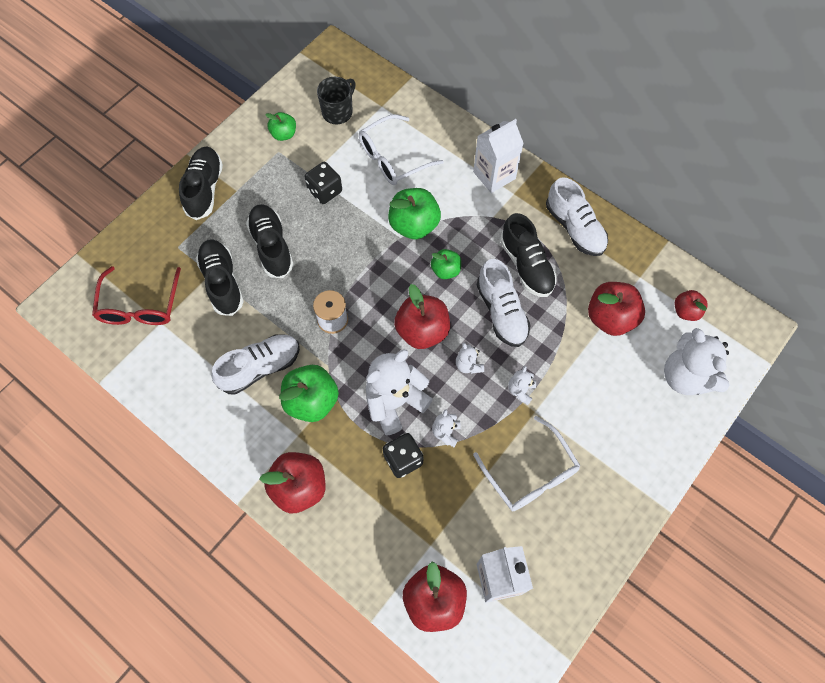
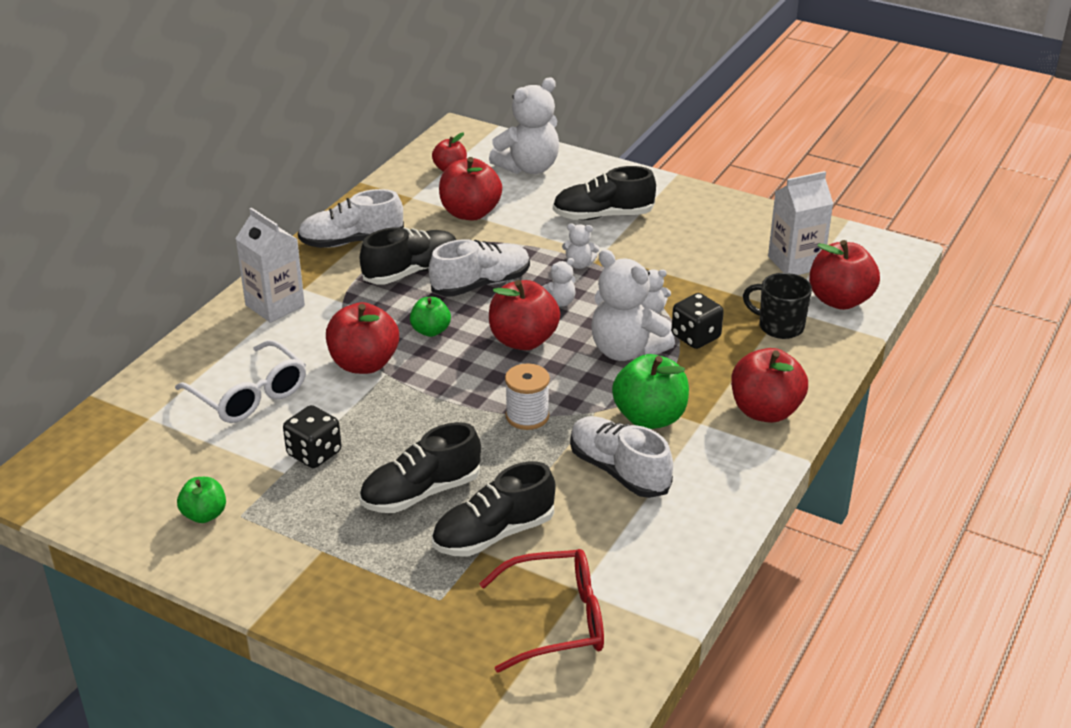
camera: 100 degrees left, 30 degrees down
black shoe [179,146,223,220] -> black shoe moved to [553,166,656,220]
black mug [317,77,356,124] -> black mug moved to [743,273,812,339]
green apple [388,188,441,240] -> red apple [326,302,399,374]
white glasses [473,416,580,511] -> none
white shoe [546,177,608,256] -> white shoe turned 150 degrees counterclockwise [298,189,404,248]

